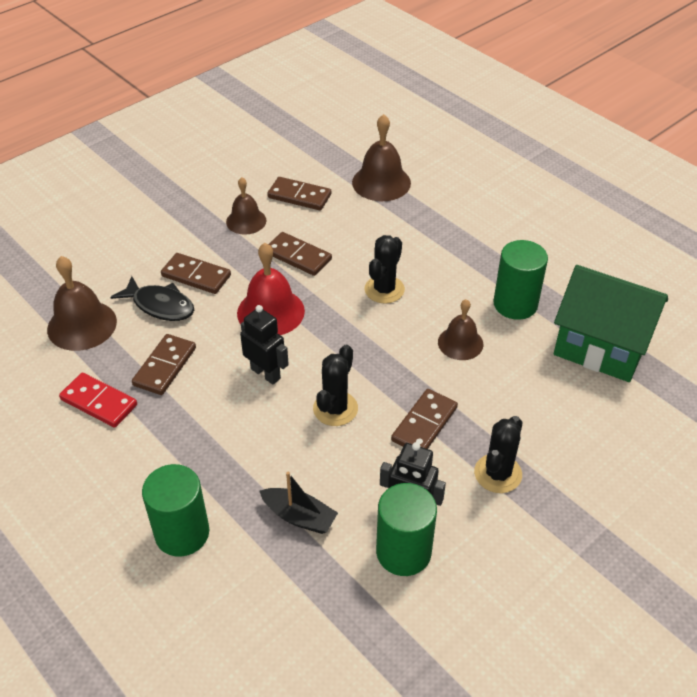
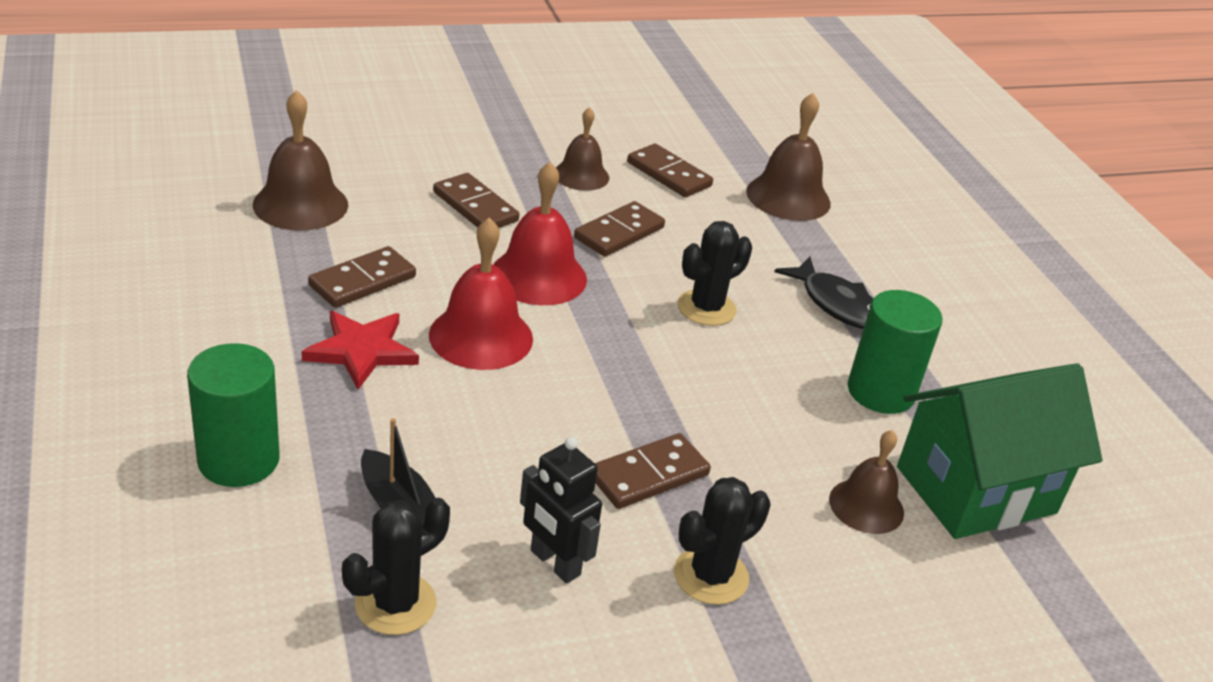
camera: 20 degrees right, 10 degrees down
red domino [59,373,137,428] -> none
black fish [111,276,194,321] -> black fish moved to [774,257,873,329]
black robot [240,305,289,385] -> red bell [429,218,533,370]
brown domino [269,232,332,276] -> brown domino turned 75 degrees clockwise [574,201,665,257]
black cactus [313,345,358,426] -> black cactus moved to [342,498,450,635]
green cylinder [376,483,437,576] -> none
brown bell [438,299,483,360] -> brown bell moved to [829,430,904,534]
green house [554,265,668,382] -> green house turned 75 degrees counterclockwise [897,363,1102,539]
none -> red star [301,311,419,389]

